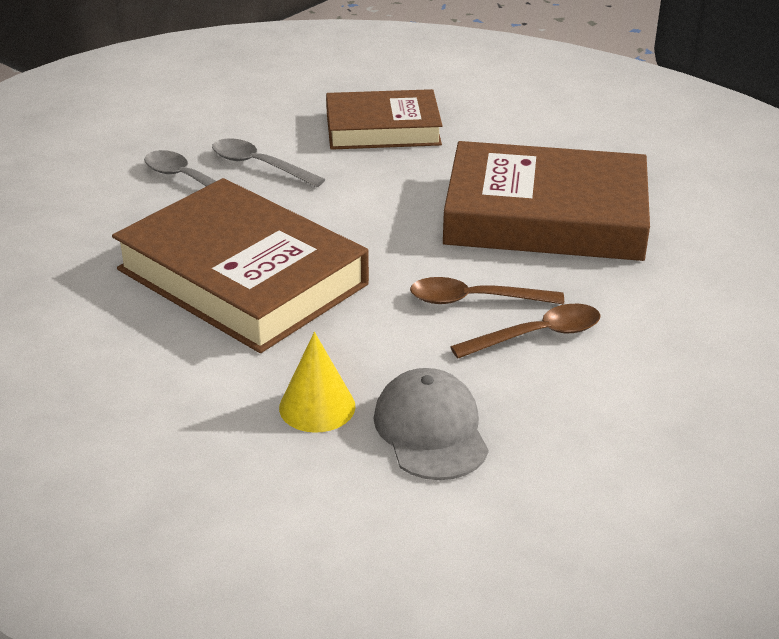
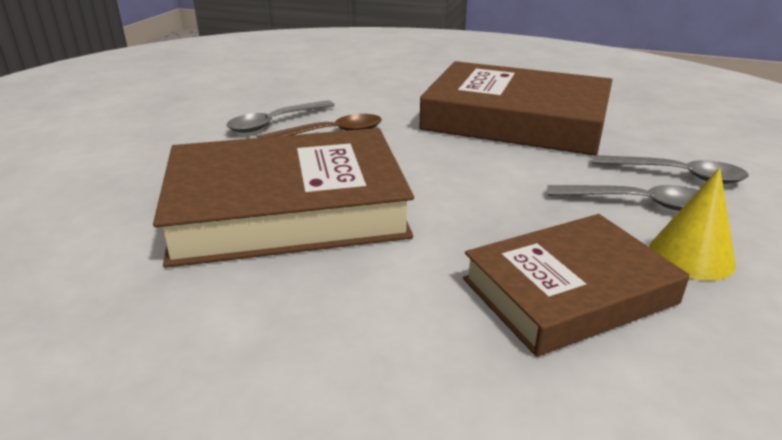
camera: 160 degrees right, 5 degrees down
yellow cone [279,332,355,433] -> yellow cone moved to [649,167,736,280]
grey cap [374,368,489,480] -> none
brown spoon [450,304,601,358] -> grey spoon [226,101,335,133]

